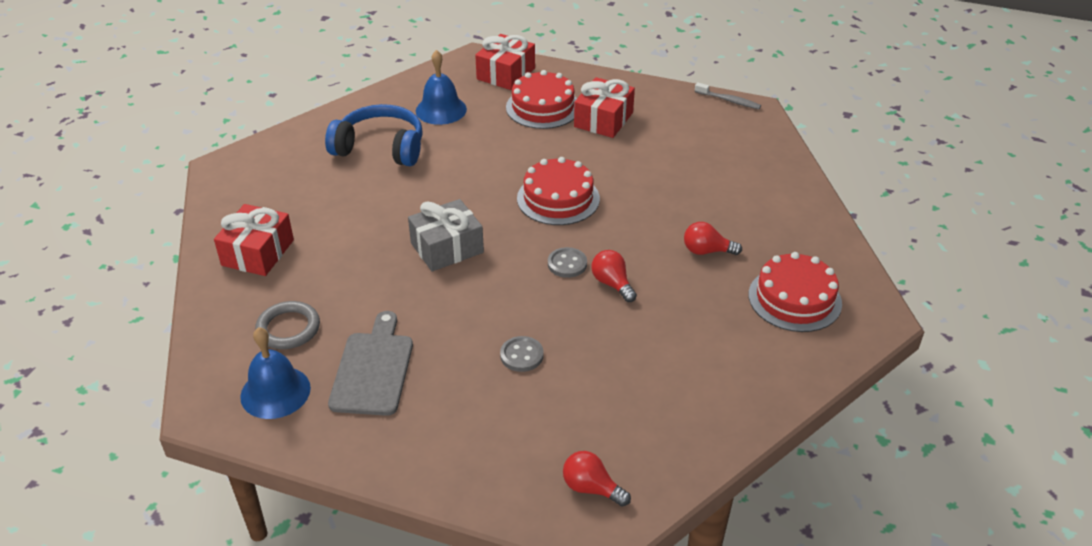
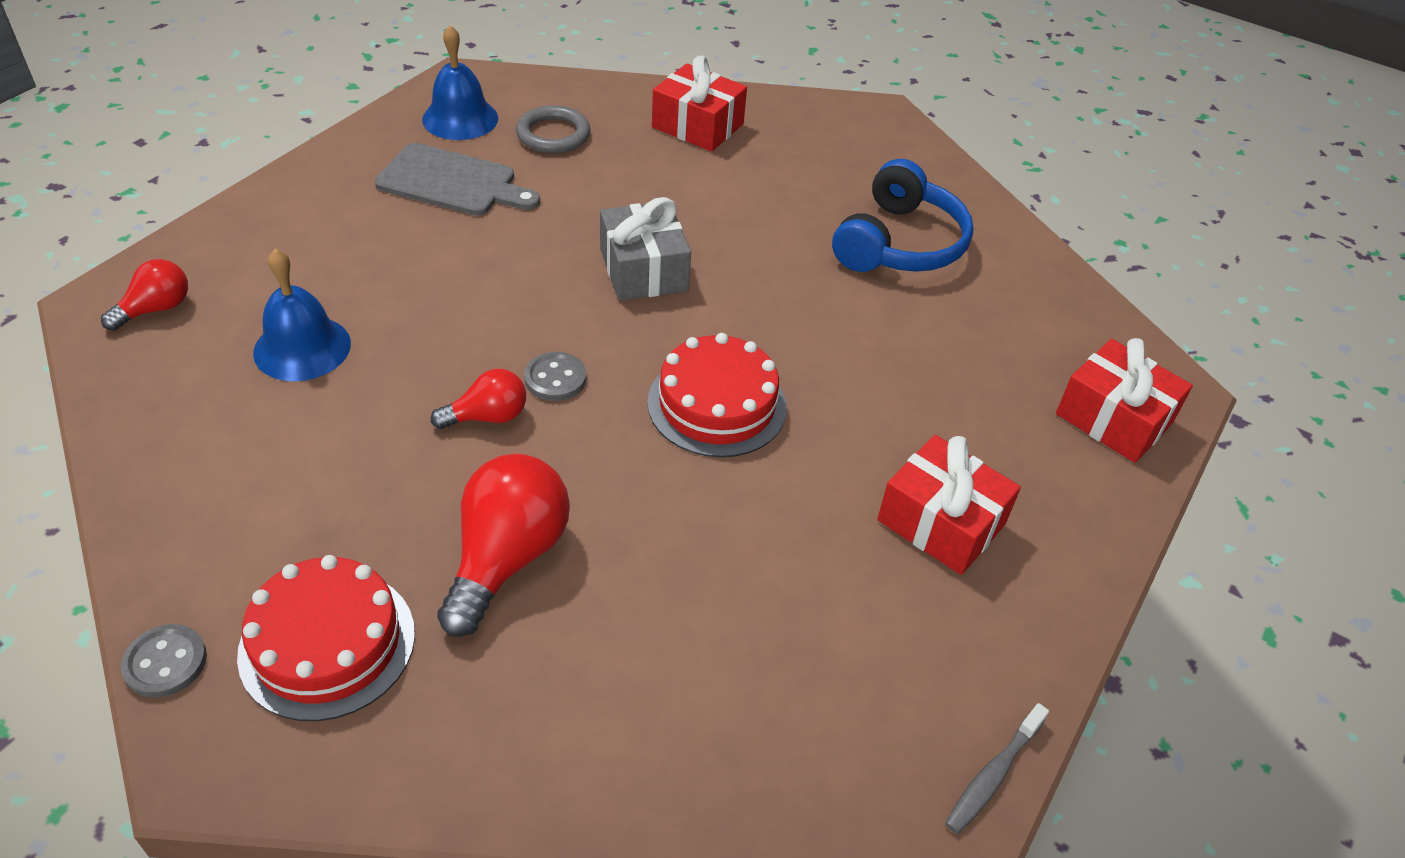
camera: 100 degrees right, 5 degrees up
blue bell [416,50,467,125] -> blue bell moved to [253,248,351,381]
grey button [500,336,544,372] -> grey button moved to [121,624,207,698]
red cake [506,70,577,129] -> none
red light bulb [684,222,742,255] -> red light bulb [437,454,570,637], size x1.76

